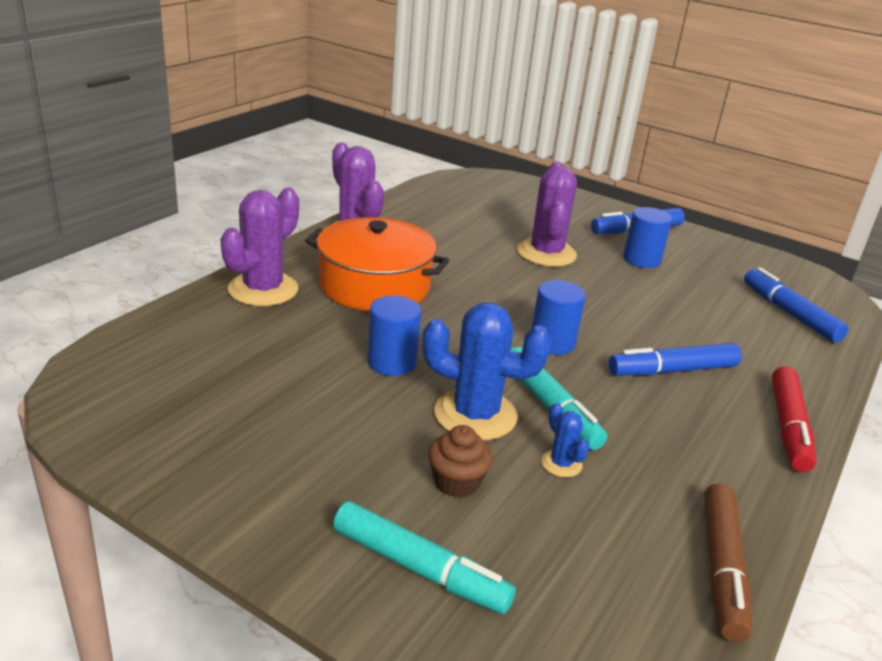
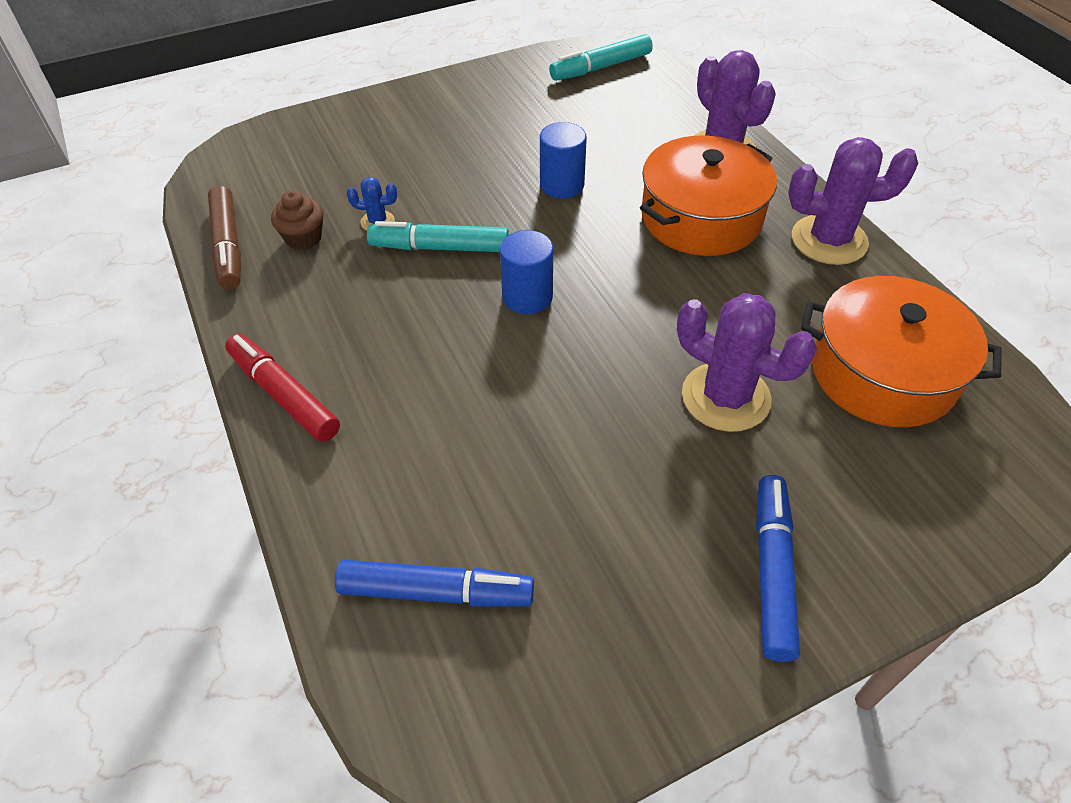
camera: 125 degrees right, 20 degrees up
turquoise marker [333,501,516,614] -> turquoise marker moved to [549,34,653,81]
blue cactus [422,302,552,440] -> none
brown cupcake [428,425,493,498] -> brown cupcake moved to [271,191,323,250]
blue marker [609,343,742,376] -> none
blue cylinder [623,207,672,268] -> none
brown marker [704,483,752,642] -> brown marker turned 150 degrees counterclockwise [208,186,241,290]
none -> orange pot [801,276,1002,427]

